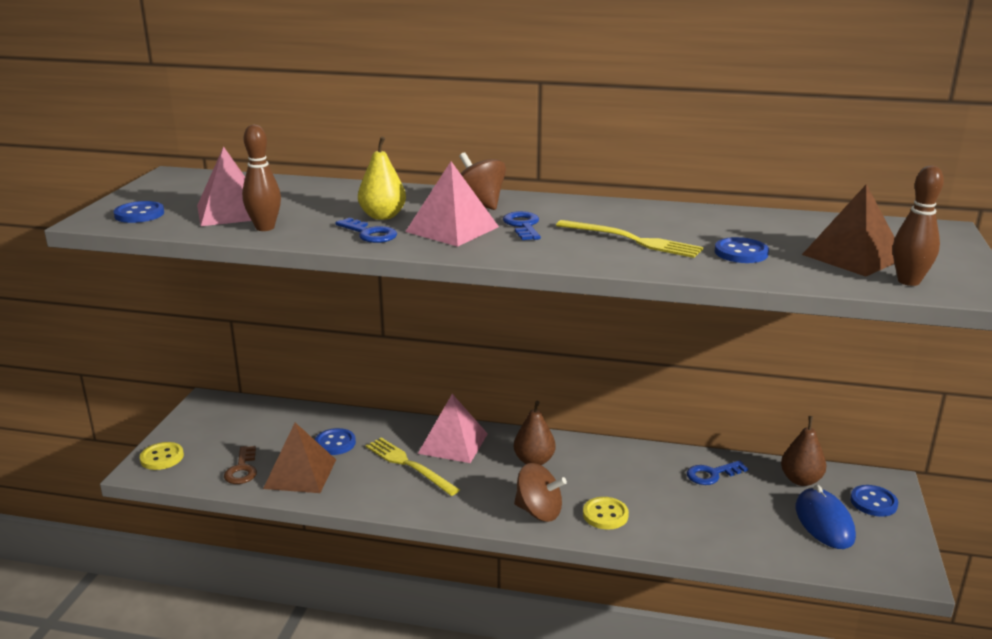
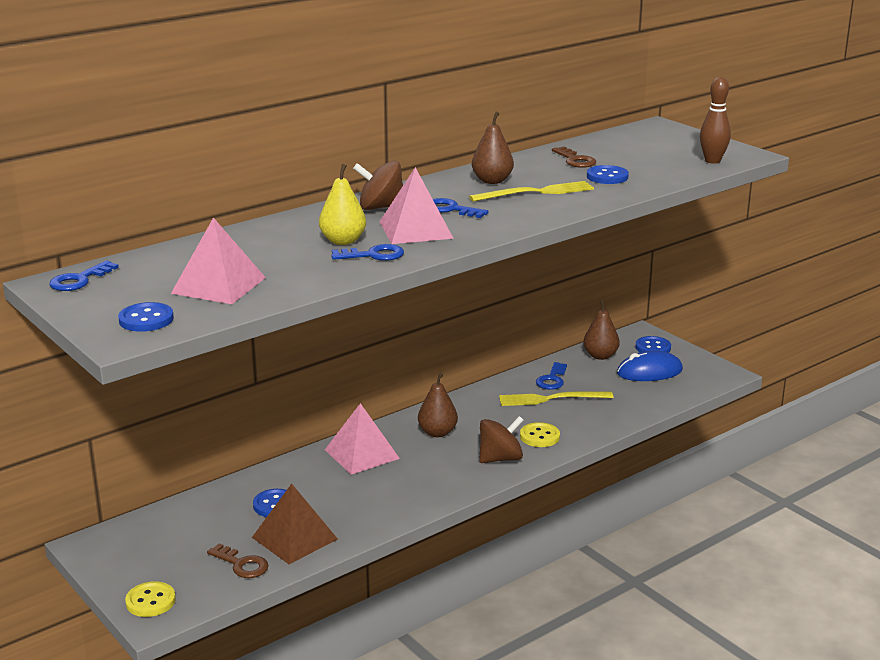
camera: 50 degrees left, 0 degrees up
brown bowling pin [242,125,281,231] -> none
yellow fork [365,438,460,496] -> yellow fork moved to [499,391,613,406]
blue mouse [795,485,856,549] -> blue mouse turned 45 degrees counterclockwise [617,350,683,381]
brown pyramid [802,184,895,277] -> none
none -> blue key [49,260,119,291]
none -> brown pear [472,111,514,184]
none -> brown key [552,147,596,168]

